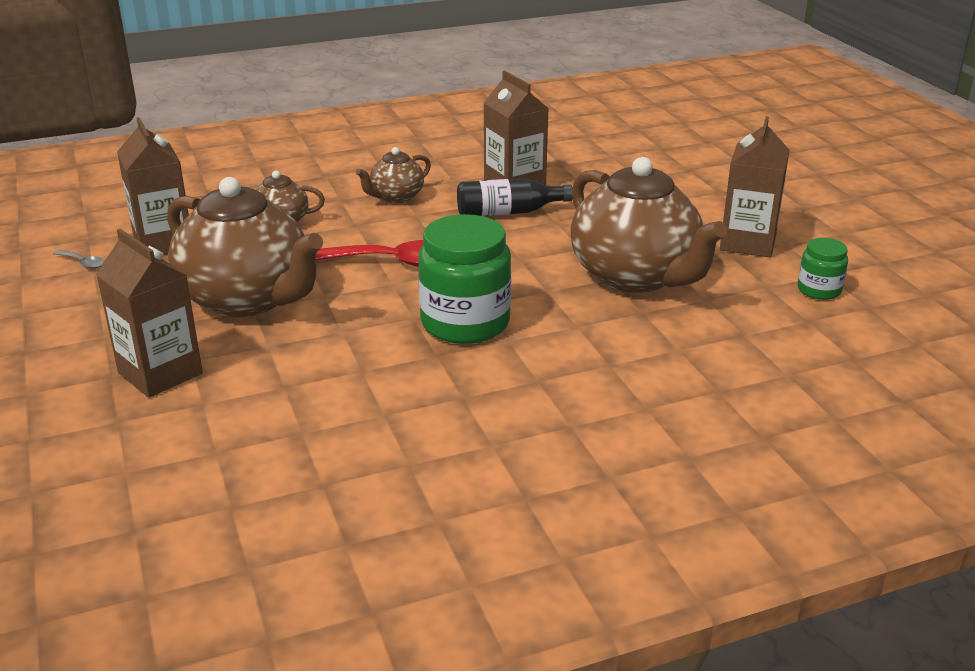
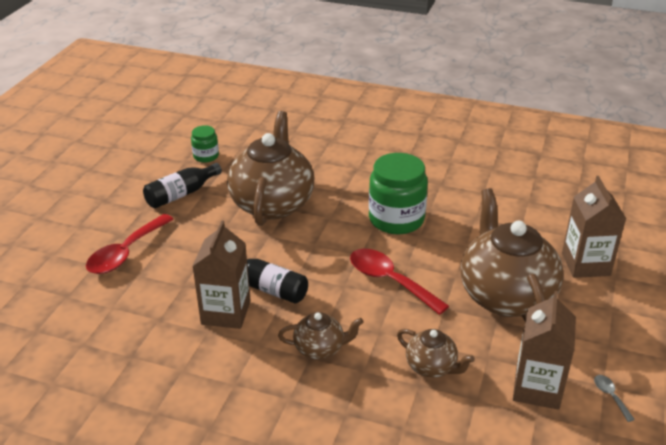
camera: 140 degrees left, 5 degrees up
brown carton [720,117,789,257] -> black bottle [143,163,222,208]
none -> red spoon [86,214,174,274]

